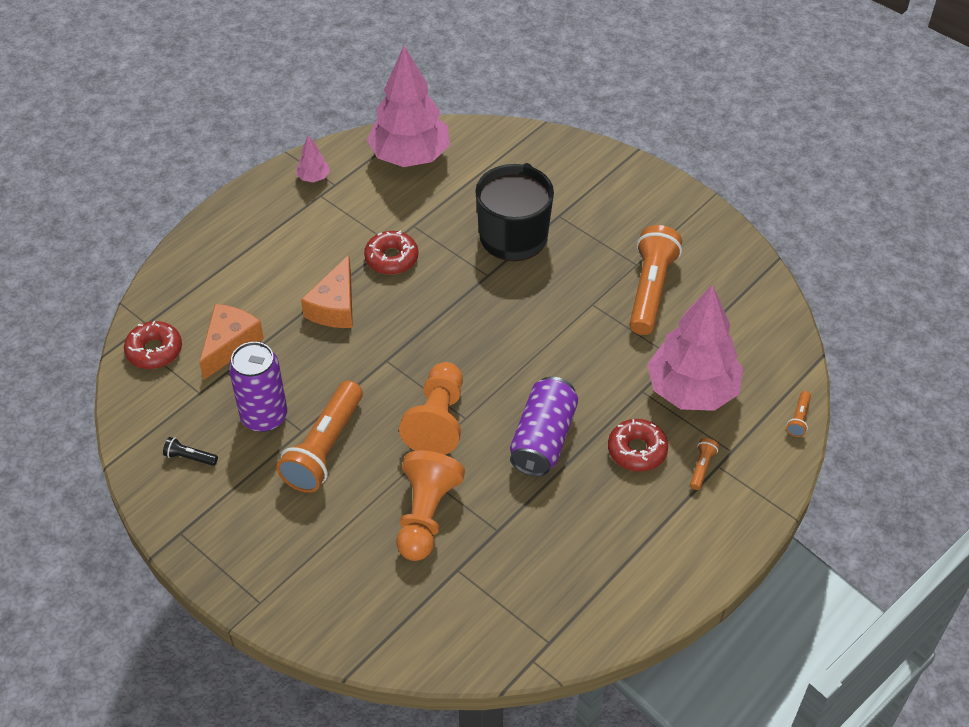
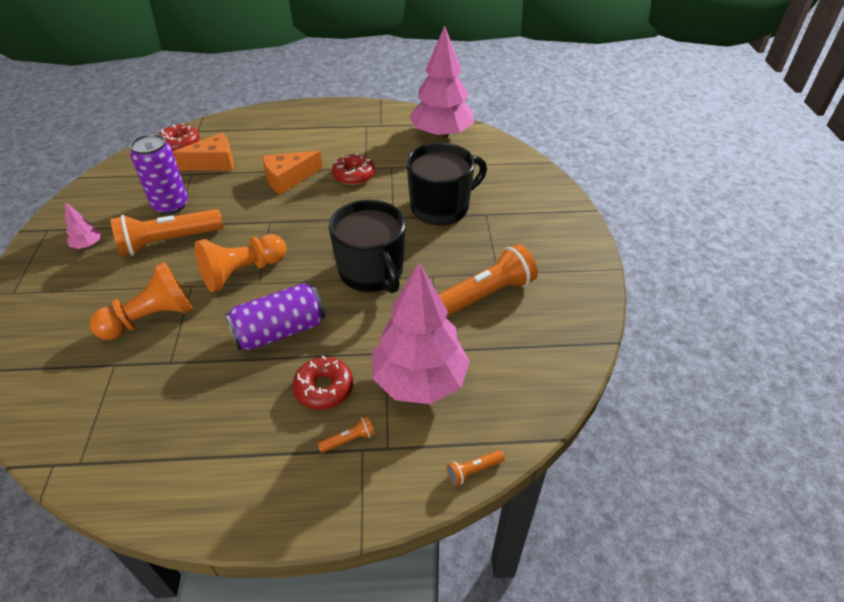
camera: 45 degrees right, 5 degrees down
black flashlight [163,437,218,466] -> none
pink tree [296,135,330,182] -> pink tree moved to [65,202,101,249]
none -> black mug [329,200,406,293]

